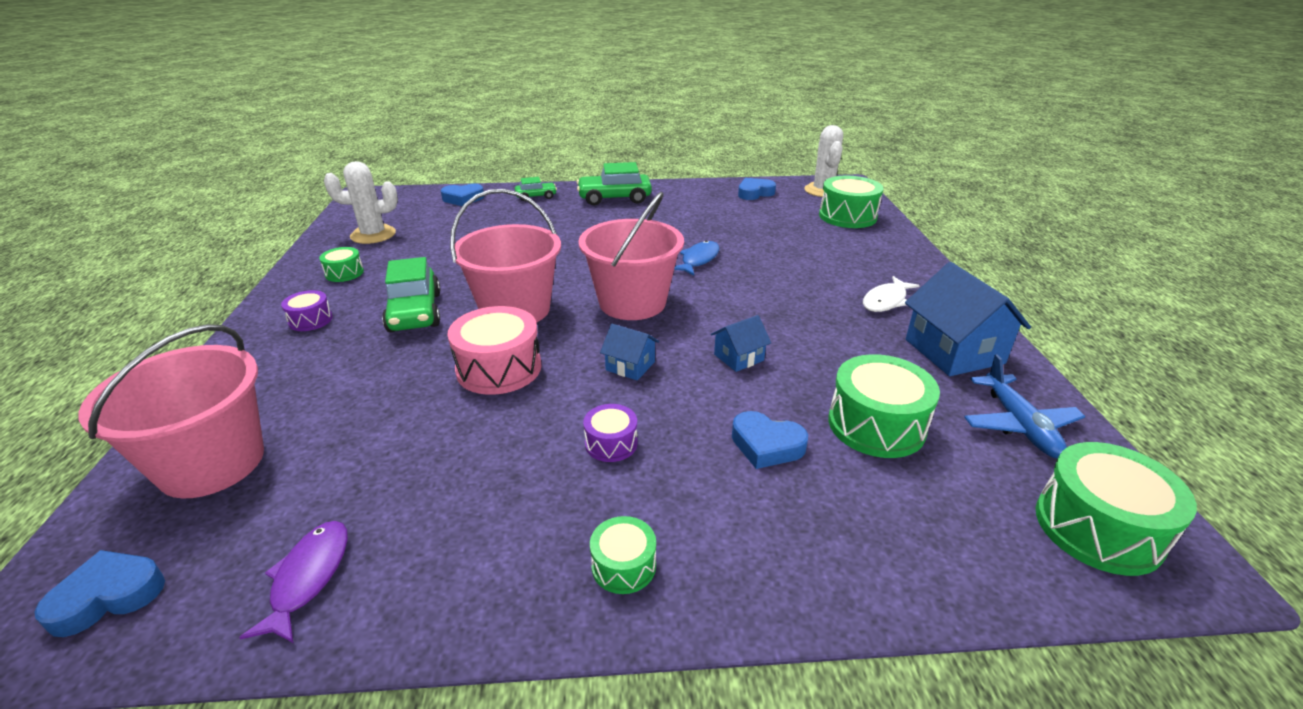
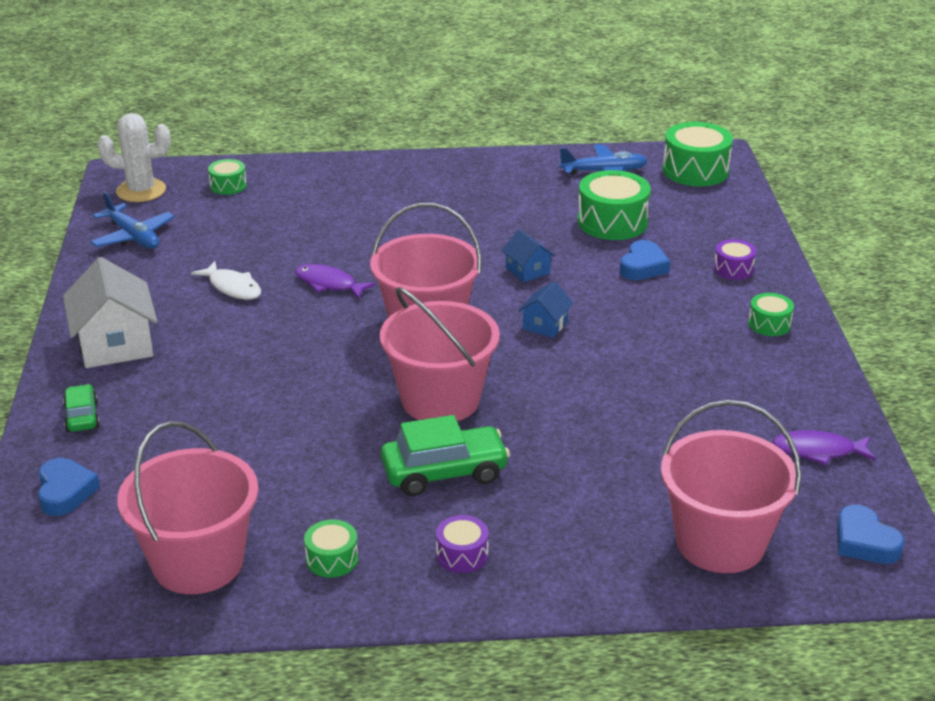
camera: 90 degrees left, 0 degrees up
white cactus [324,161,398,244] -> pink bucket [117,421,258,594]
pink drum [447,306,541,395] -> none
green car [577,162,652,206] -> white house [63,257,157,368]
purple drum [583,404,638,462] -> purple drum moved to [714,239,757,280]
blue fish [674,241,719,275] -> purple fish [295,264,376,299]
blue heart [738,178,776,200] -> blue plane [90,191,175,249]
green drum [819,176,884,228] -> green drum [208,159,247,195], size x0.54
white fish [863,276,920,312] -> white fish moved to [191,261,261,300]
blue house [905,262,1031,376] -> none

